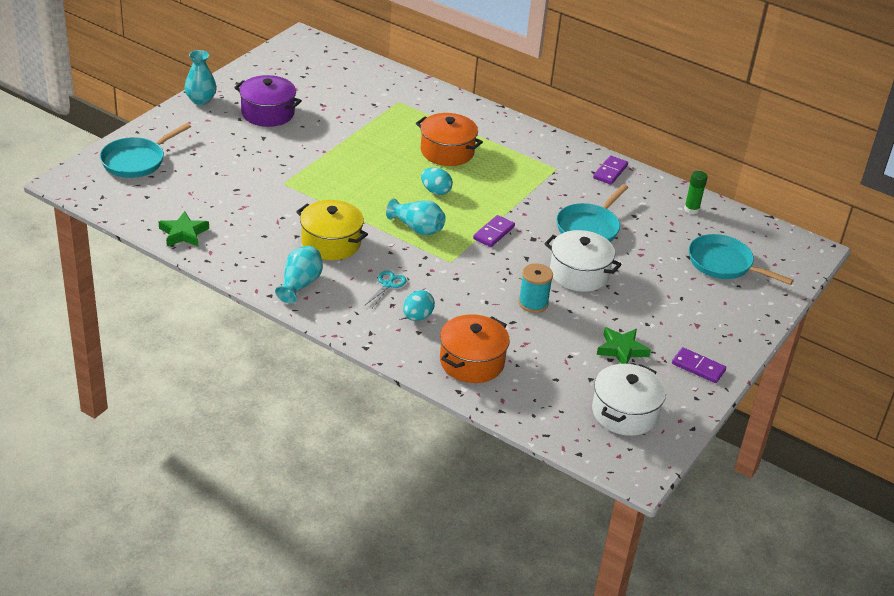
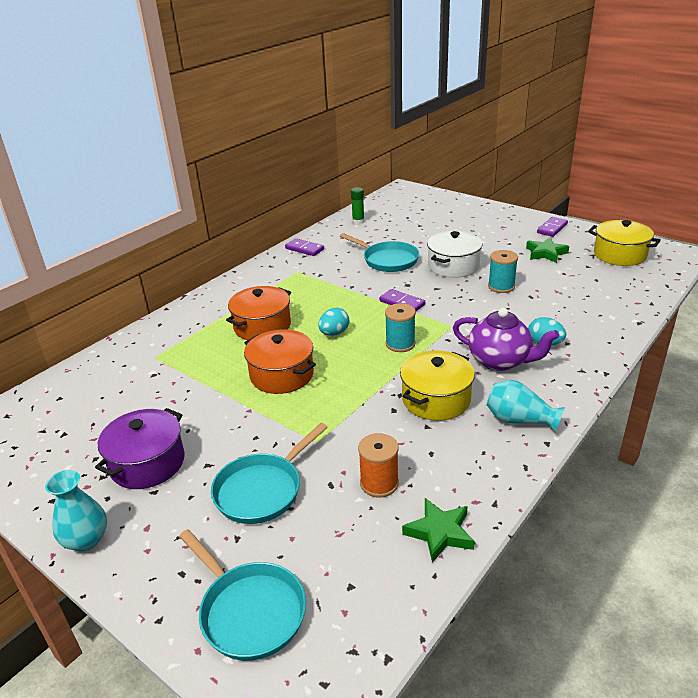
camera: 80 degrees left, 5 degrees down
turquoise scissors [364,270,407,308] -> purple teapot [453,308,559,371]
turquoise vase [386,198,446,236] -> turquoise spool [385,303,416,352]
orange pot [440,314,510,383] -> orange pot moved to [244,330,316,394]
white pot [592,364,666,436] -> yellow pot [588,220,661,266]
turquoise pan [689,234,794,285] -> turquoise pan moved to [211,423,328,524]
none -> orange spool [358,433,399,497]

